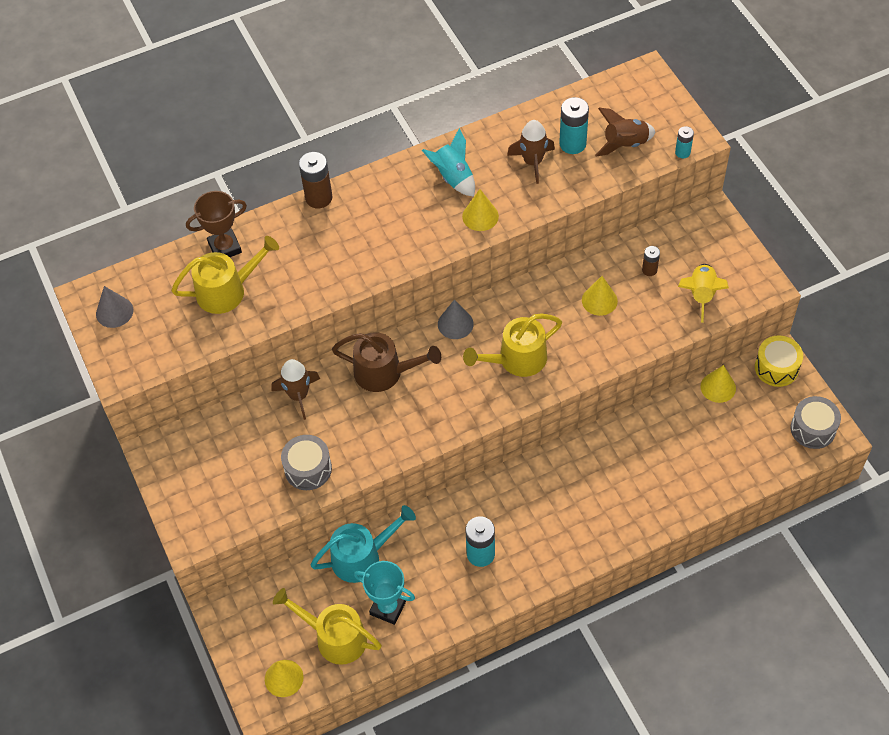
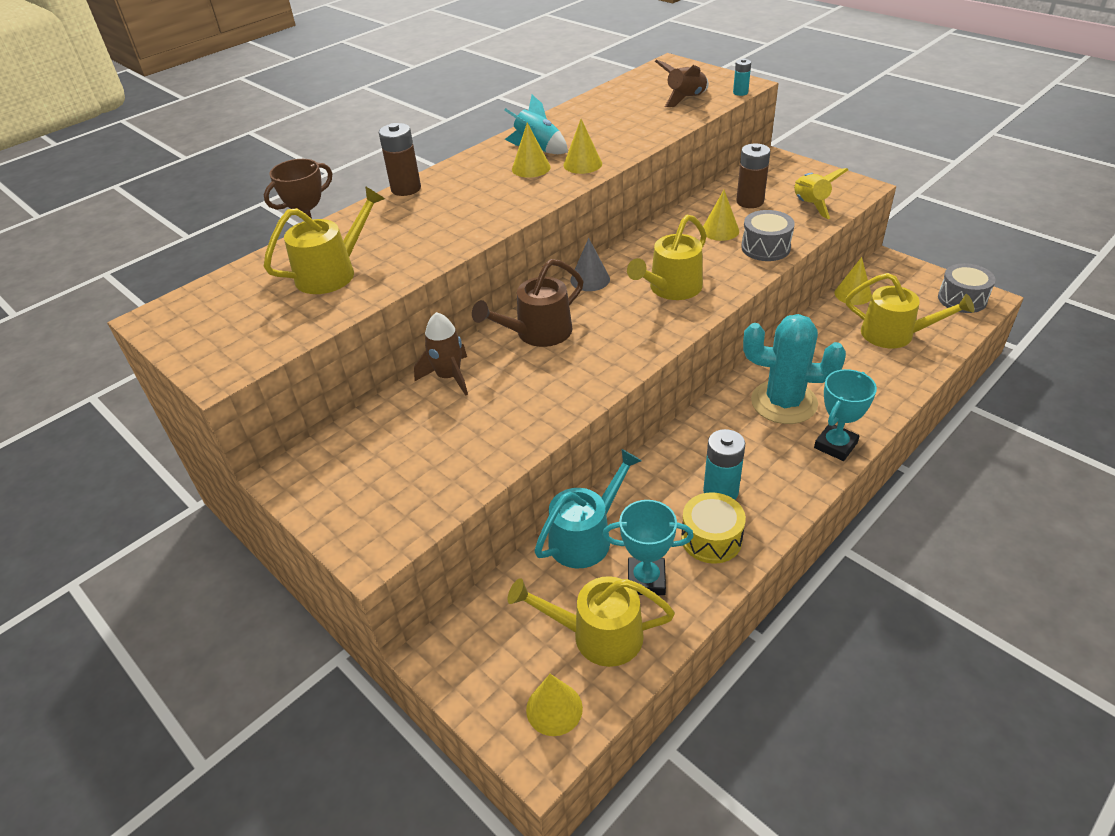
camera: 20 degrees left, 15 degrees down
grey cone [96,286,133,328] -> none
grey drum [281,435,332,490] -> grey drum moved to [741,210,795,261]
brown watering can [332,332,441,392] -> brown watering can turned 150 degrees clockwise [472,259,584,347]
brown rocket [507,120,555,184] -> none
turquoise battery [559,97,589,154] -> none
brown battery [642,246,660,276] -> brown battery [736,143,770,208], size x1.76
yellow drum [755,335,803,387] -> yellow drum moved to [681,492,746,564]
none -> yellow cone [512,122,551,178]
none -> turquoise cactus [743,314,846,424]
none -> turquoise trophy [814,369,877,461]
none -> yellow watering can [846,273,974,348]

